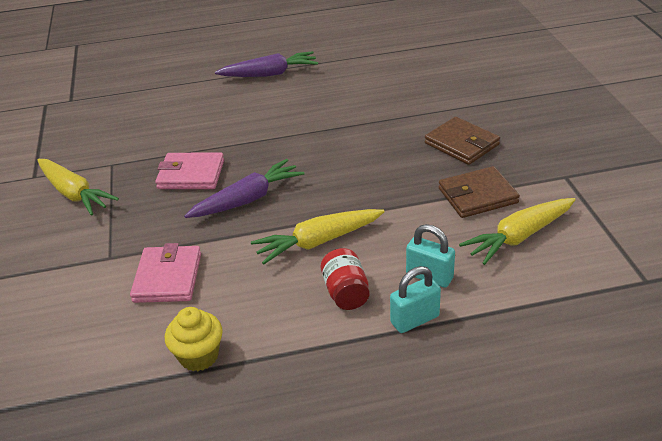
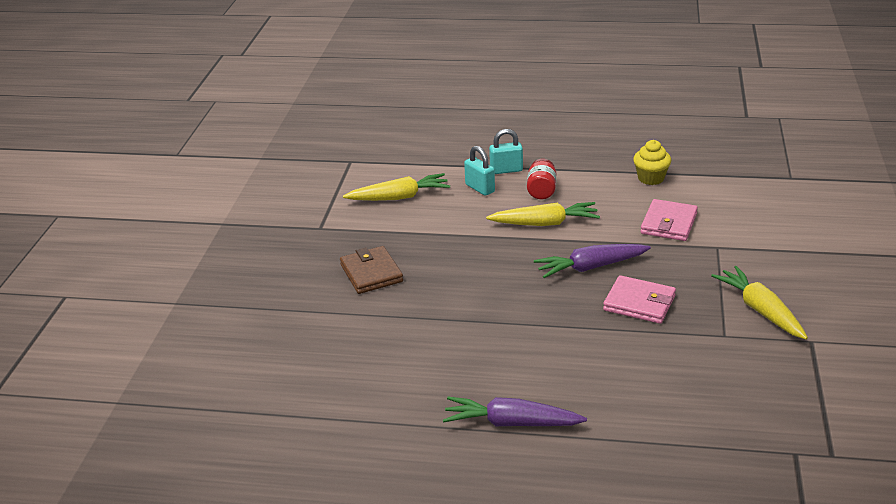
camera: 160 degrees left, 5 degrees down
brown wallet [439,166,520,218] -> none

